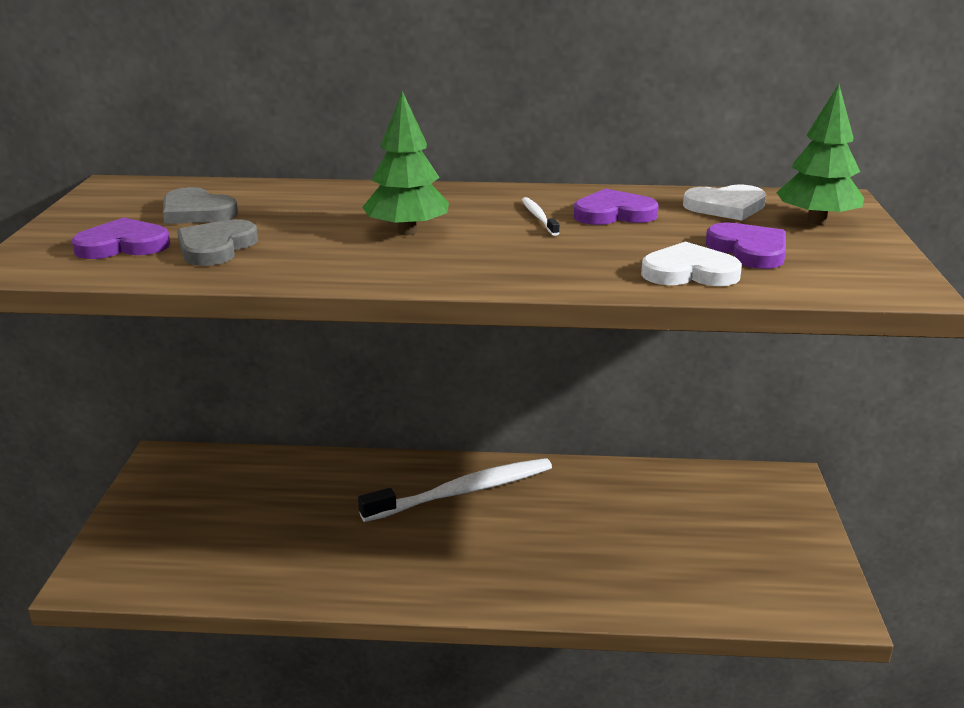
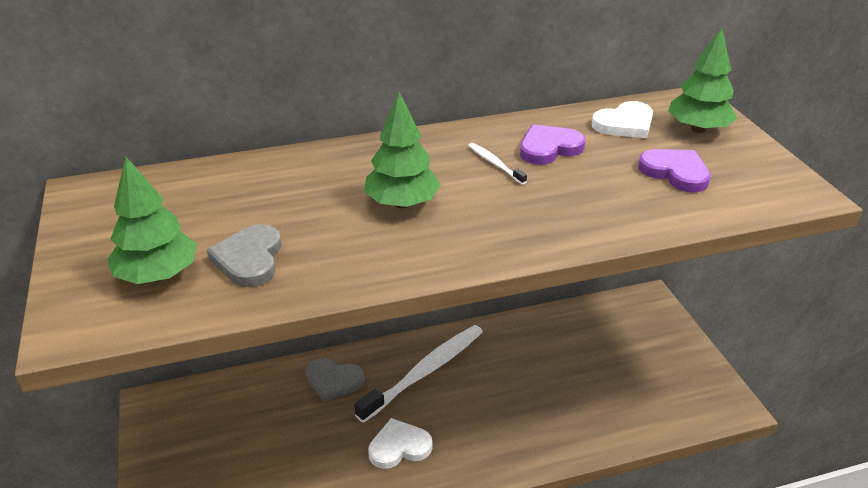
camera: 20 degrees left, 10 degrees up
purple heart [72,218,170,259] -> green tree [107,157,197,284]
grey heart [163,187,238,224] -> grey heart moved to [306,358,364,402]
white heart [641,242,742,286] -> white heart moved to [368,418,433,469]

